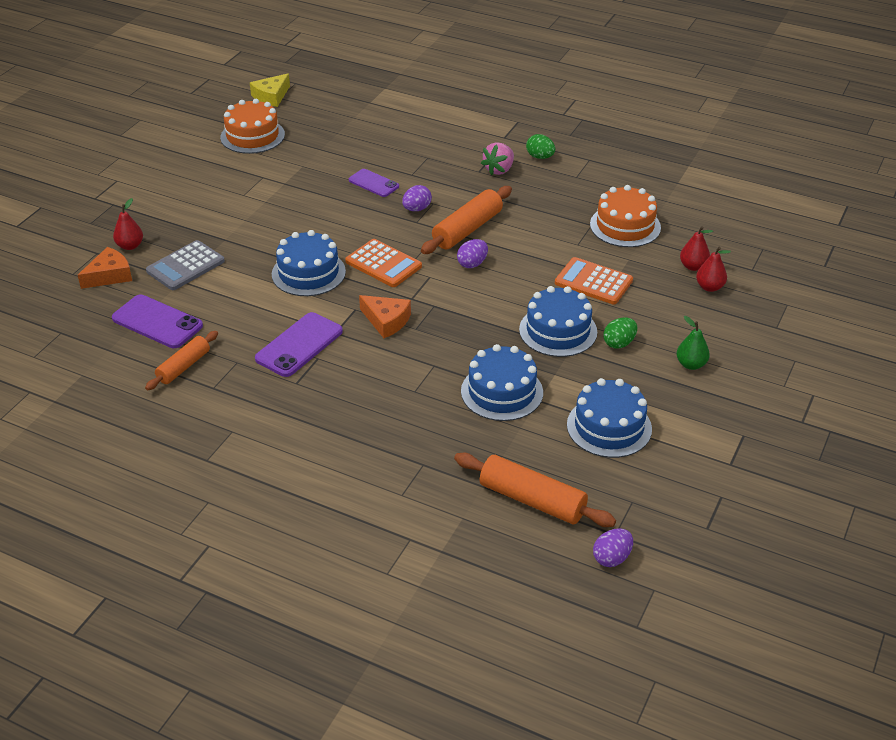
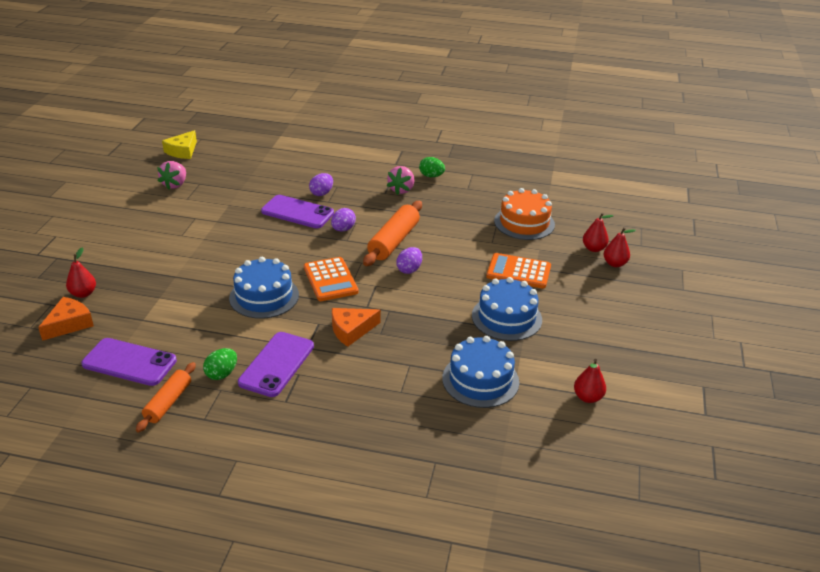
camera: 15 degrees left, 5 degrees down
grey calculator [146,240,225,290] -> none
orange cake [220,99,285,154] -> pink strawberry [157,161,186,190]
orange calculator [345,239,422,287] -> orange calculator turned 45 degrees clockwise [304,257,359,301]
purple phone [349,169,399,197] -> purple phone [261,195,334,228], size x1.55
orange cheese [359,295,411,338] -> orange cheese turned 135 degrees clockwise [332,308,381,347]
orange rolling pin [454,453,616,527] -> none
blue cake [567,378,652,458] -> red pear [574,359,606,403]
purple egg [593,528,633,567] -> purple egg moved to [309,173,333,196]
green egg [603,317,637,349] -> green egg moved to [203,348,237,380]
green pear [677,316,710,370] -> none

